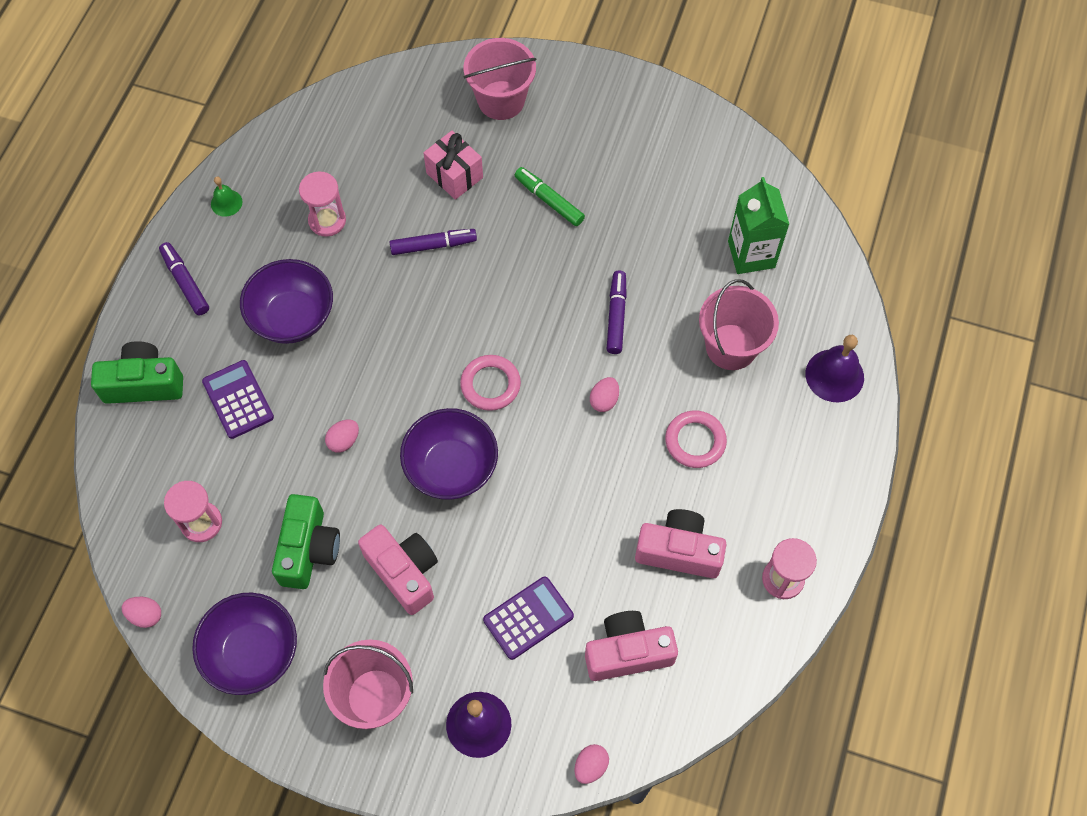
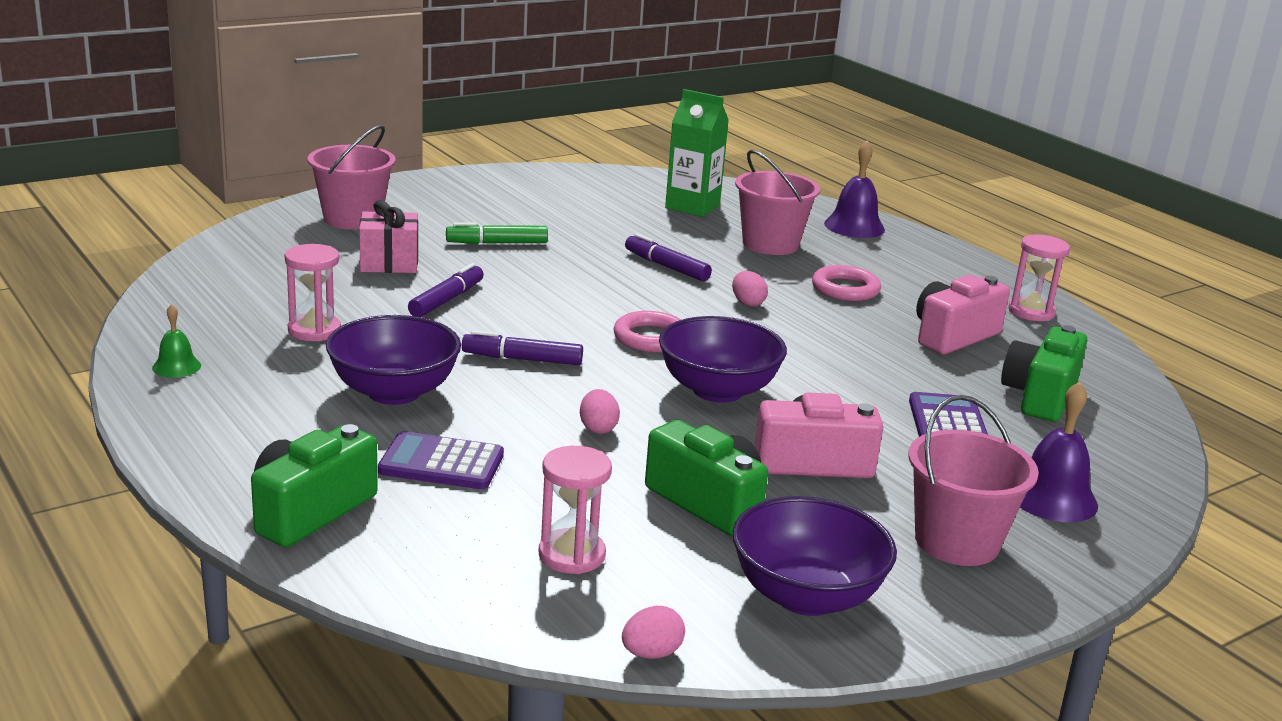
camera: 55 degrees left, 40 degrees down
purple marker [159,242,209,315] -> purple marker moved to [462,330,583,365]
pink egg [574,744,609,784] -> none
pink camera [585,611,678,681] -> green camera [1001,325,1087,422]

